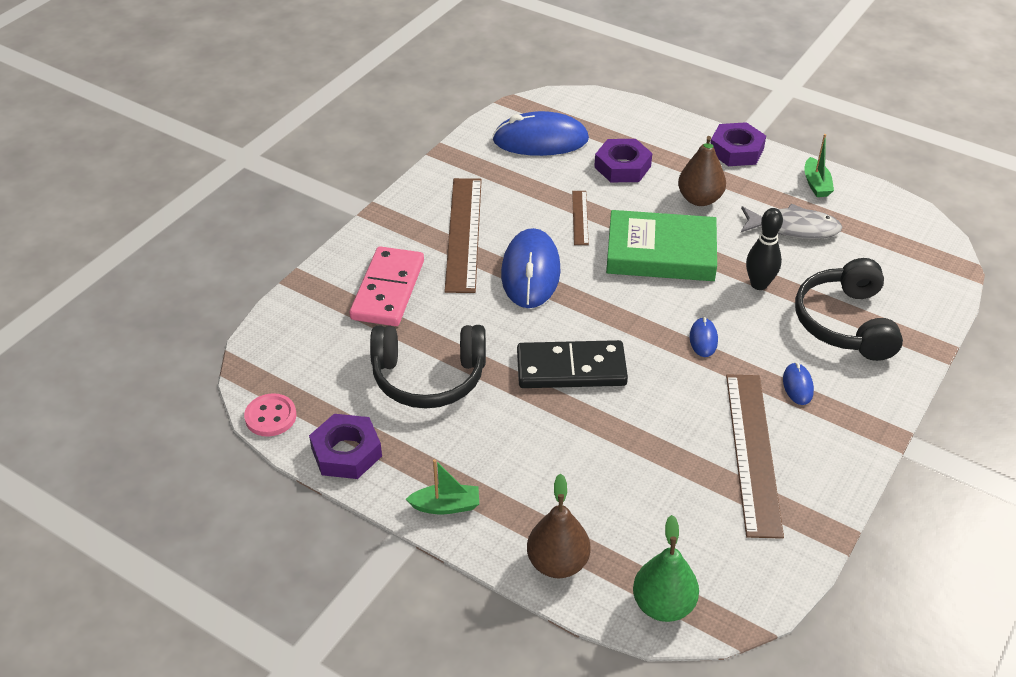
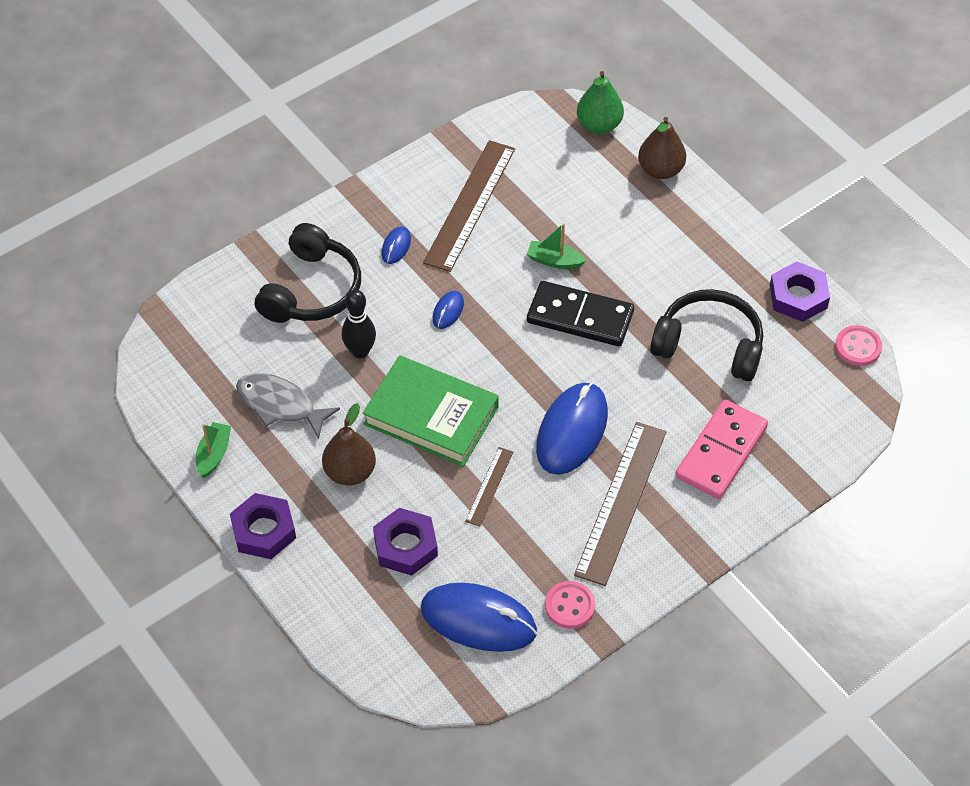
camera: 160 degrees left, 10 degrees up
green boat [406,459,479,514] -> green boat moved to [527,223,587,269]
none -> pink button [545,581,595,629]

